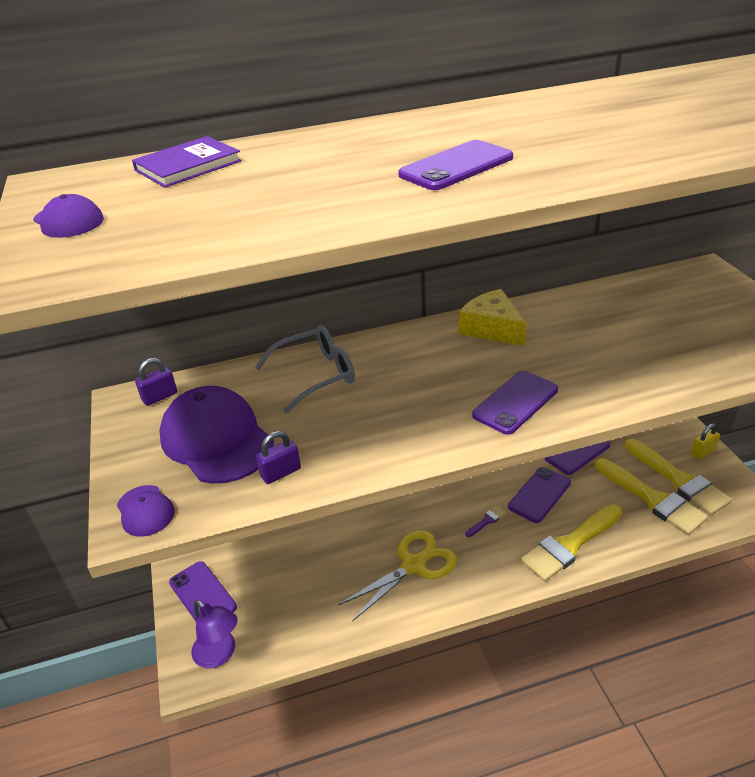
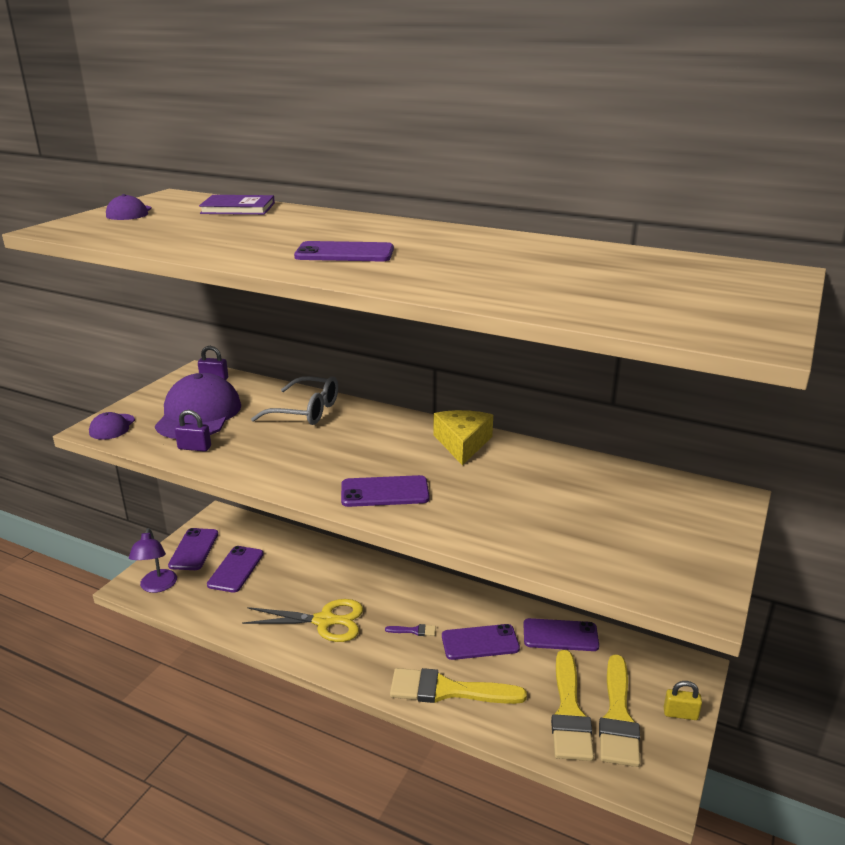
camera: 40 degrees right, 10 degrees down
none -> purple phone [207,546,264,593]

